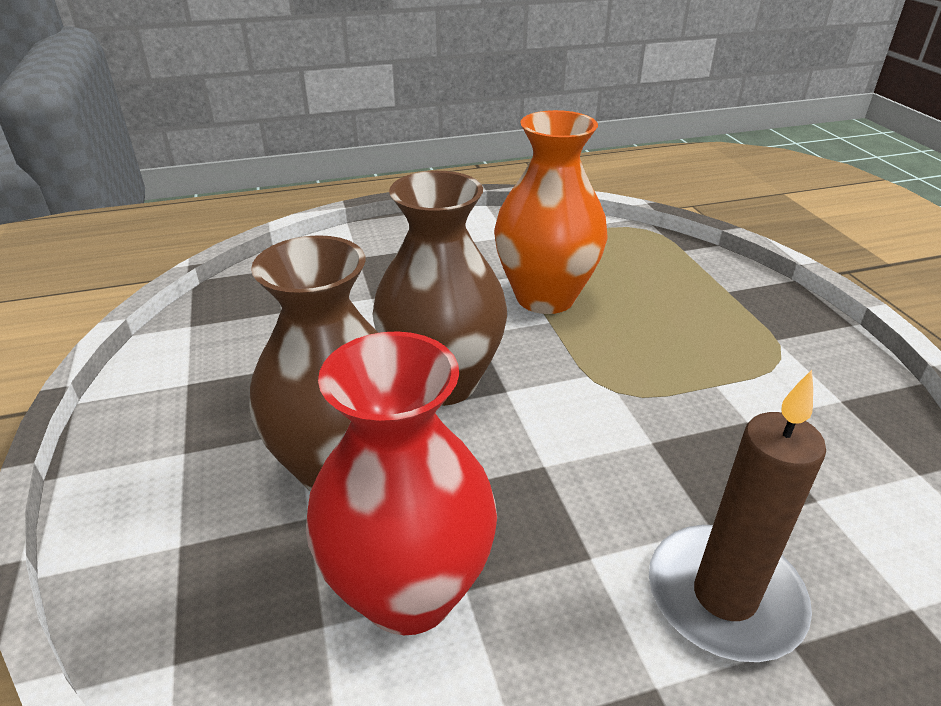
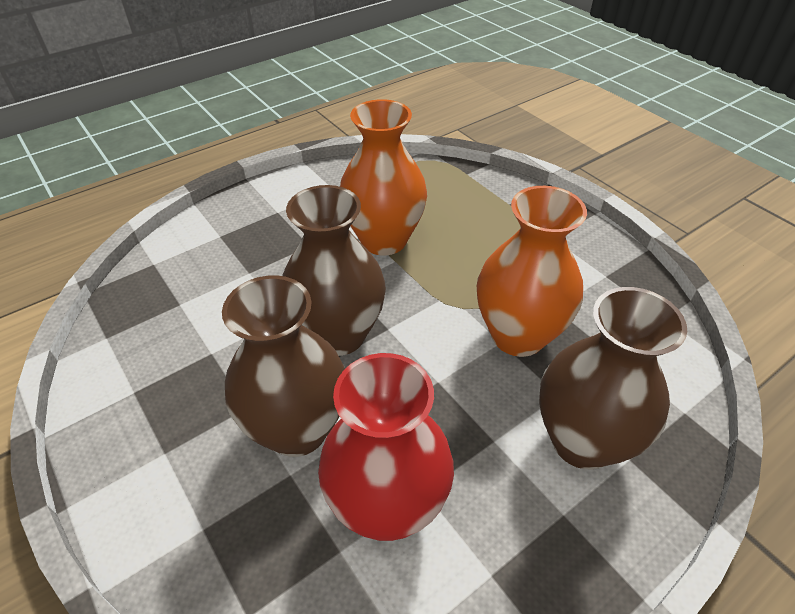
camera: 20 degrees left, 10 degrees up
brown candle [649,370,826,662] -> brown vase [539,287,687,469]
none -> orange vase [477,186,587,357]

